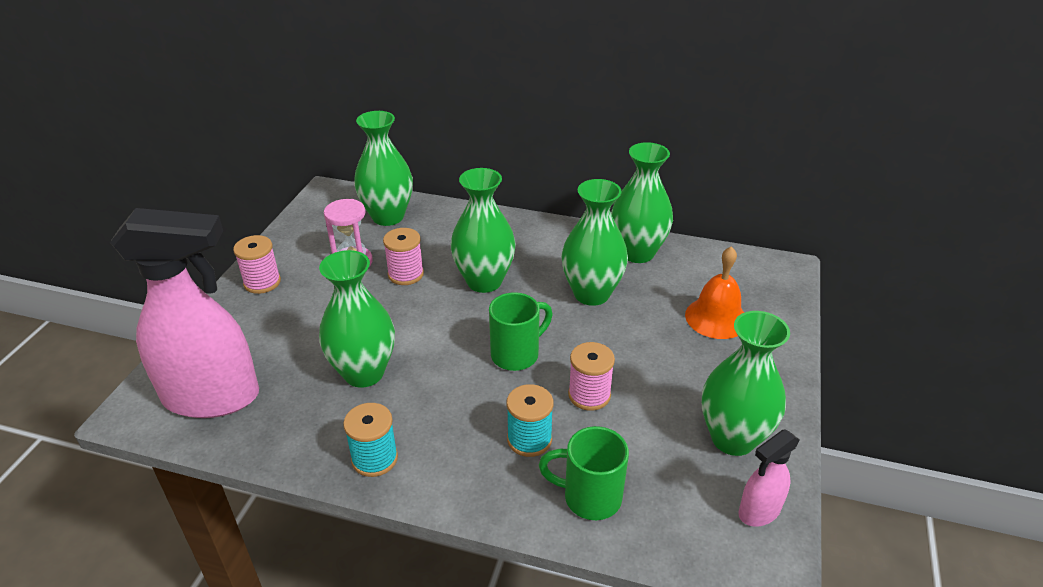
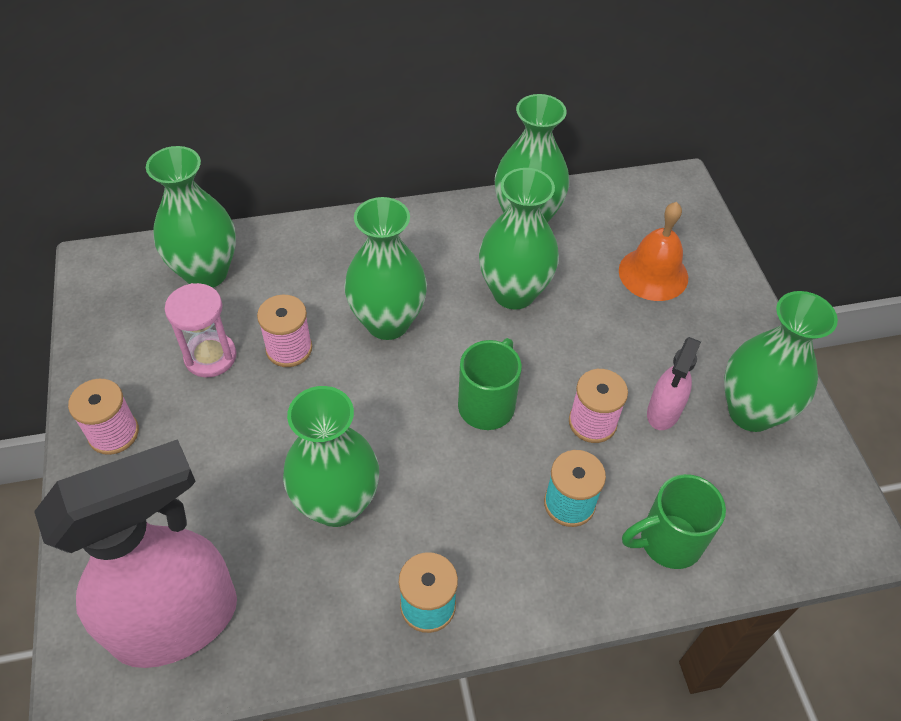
camera: 30 degrees left, 15 degrees up
pink spray bottle [738,429,800,527] -> pink spray bottle moved to [647,337,701,430]

